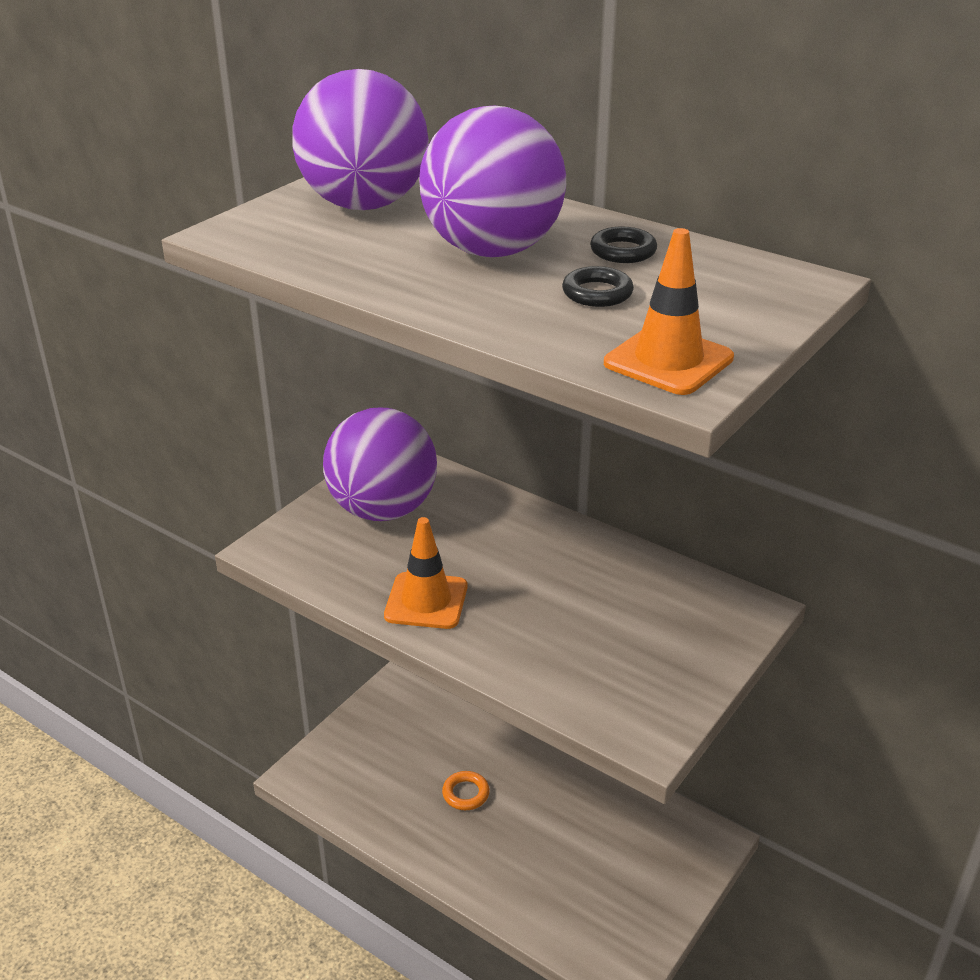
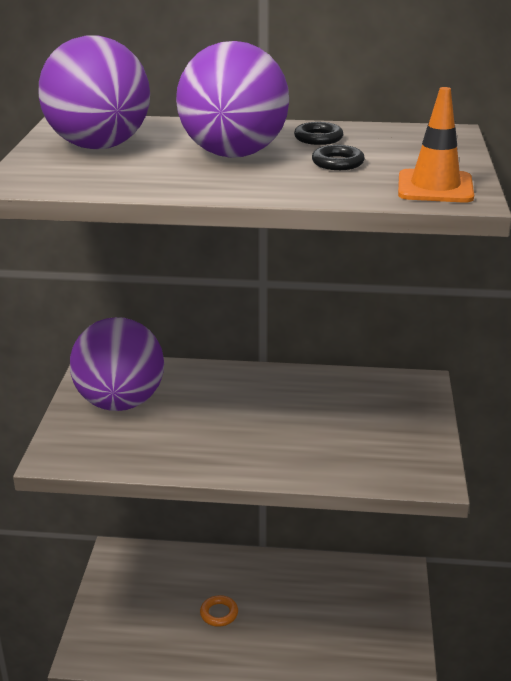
camera: 30 degrees left, 5 degrees down
orange traffic cone [384,517,468,629] -> none

